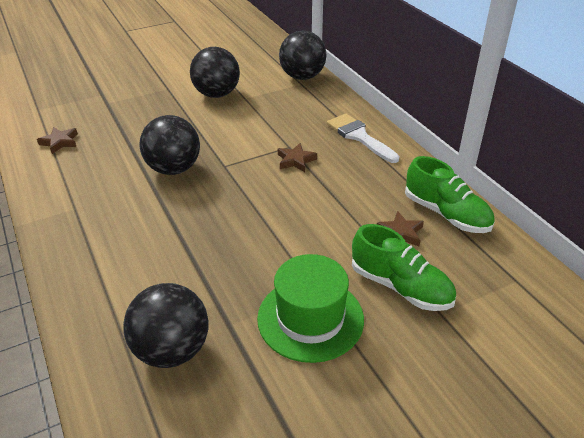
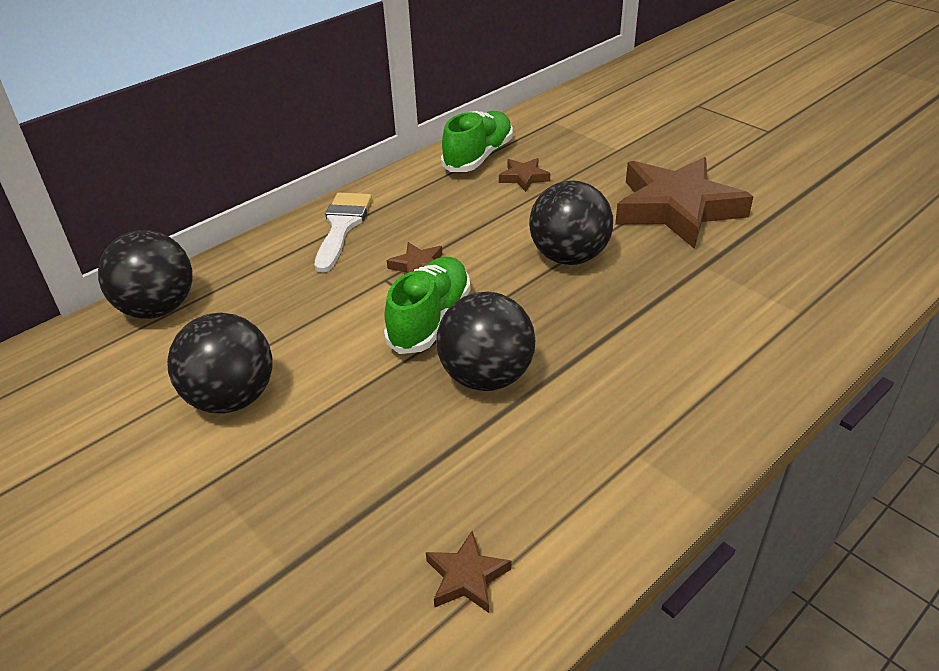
camera: 105 degrees left, 0 degrees up
black ball [123,283,209,368] -> black ball moved to [529,181,613,265]
green hat [257,254,364,363] -> brown star [615,157,754,249]
white brush [327,114,399,163] -> white brush turned 150 degrees clockwise [315,192,372,273]
green shoe [352,224,456,311] -> green shoe moved to [384,257,471,354]

